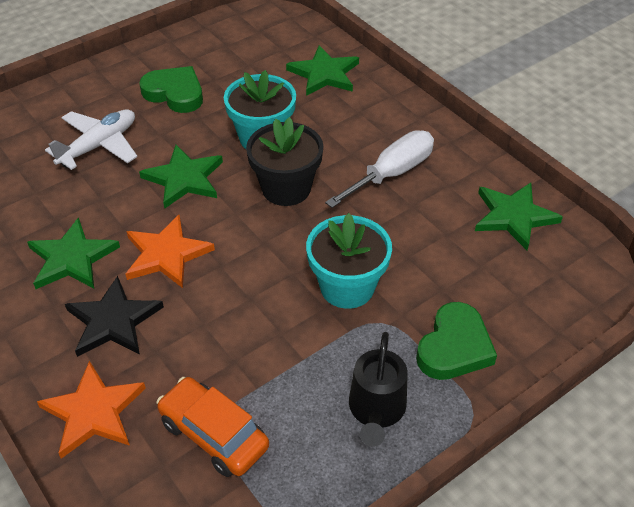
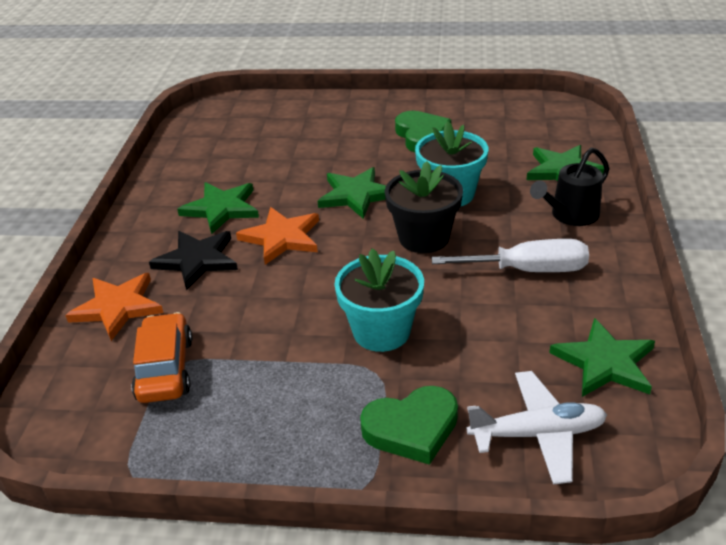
camera: 45 degrees right, 10 degrees down
white plane [45,109,137,170] -> white plane moved to [467,371,607,485]
black watering can [349,332,408,447] -> black watering can moved to [530,147,609,226]

